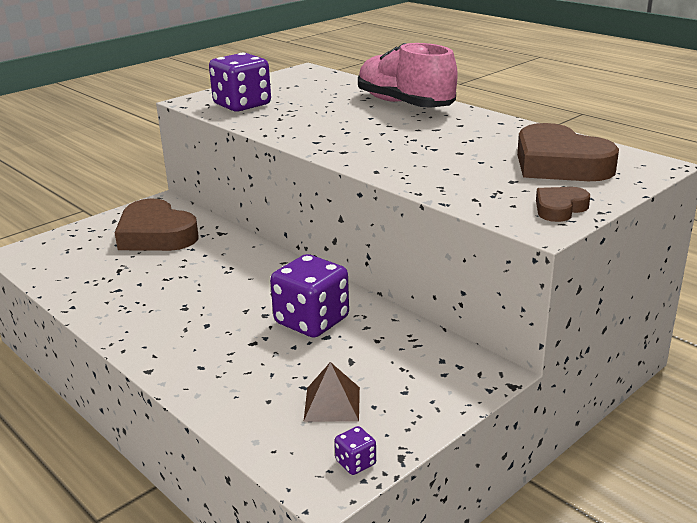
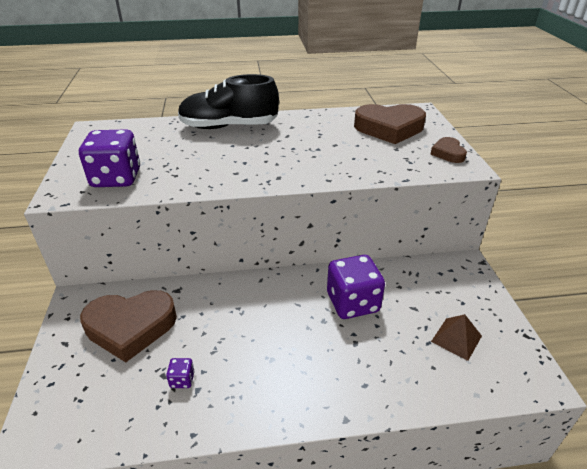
camera: 55 degrees left, 10 degrees up
purple dice [335,426,376,475] -> purple dice moved to [166,358,195,388]
pink shoe [358,43,458,108] -> black shoe [178,74,279,129]

